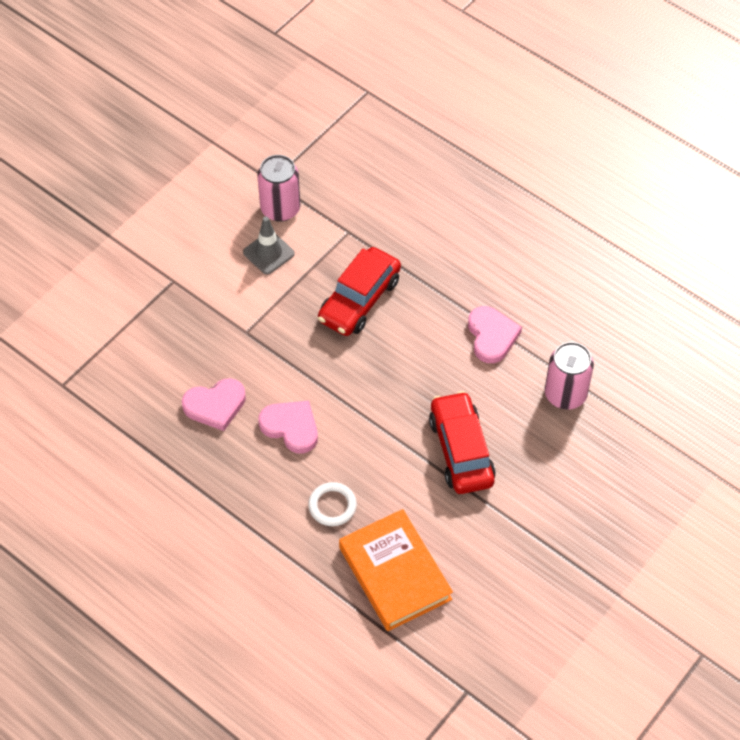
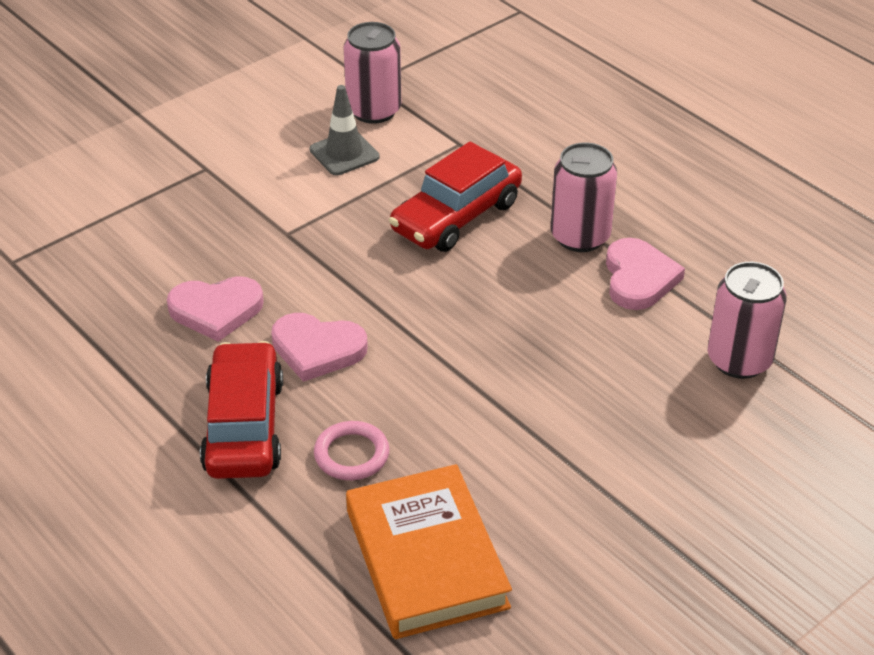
camera: 10 degrees right, 15 degrees down
pink heart [258,401,318,453] -> pink heart turned 150 degrees clockwise [271,313,368,382]
white ring [308,482,357,526] -> pink ring [314,421,390,480]
red car [429,391,496,494] -> red car moved to [200,341,283,479]
none -> pink can [551,143,617,252]

